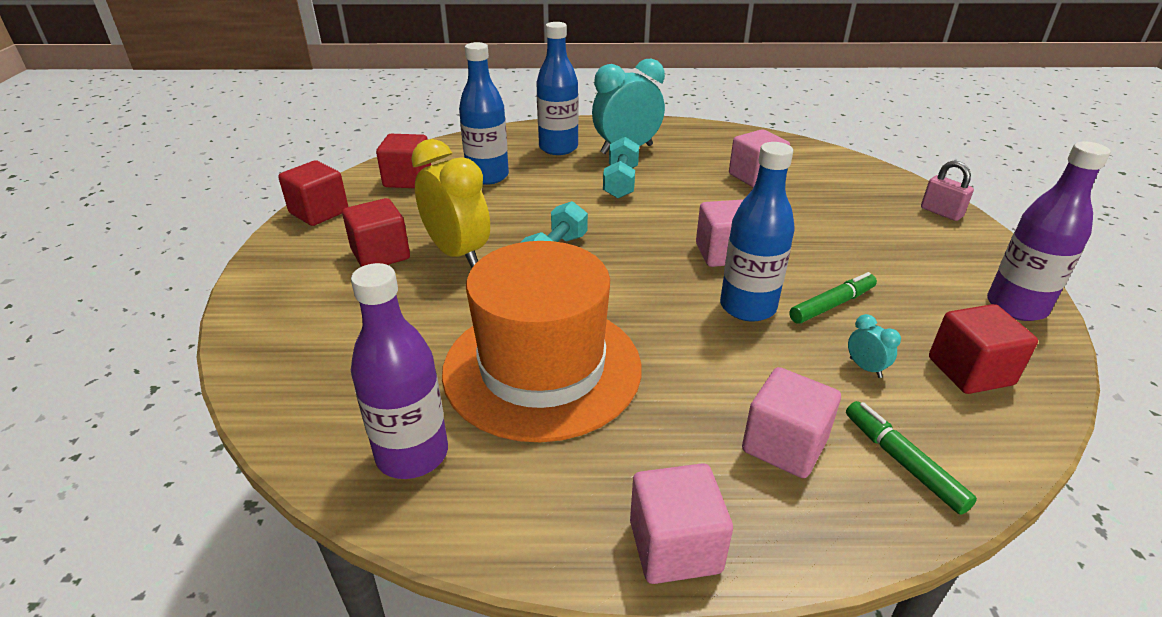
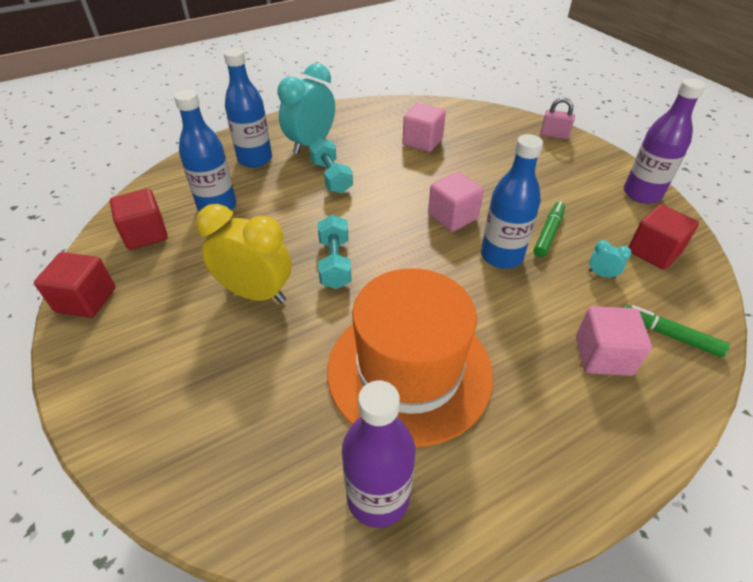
camera: 30 degrees left, 10 degrees up
red cube [342,198,410,267] -> none
pink cube [630,463,733,584] -> none

